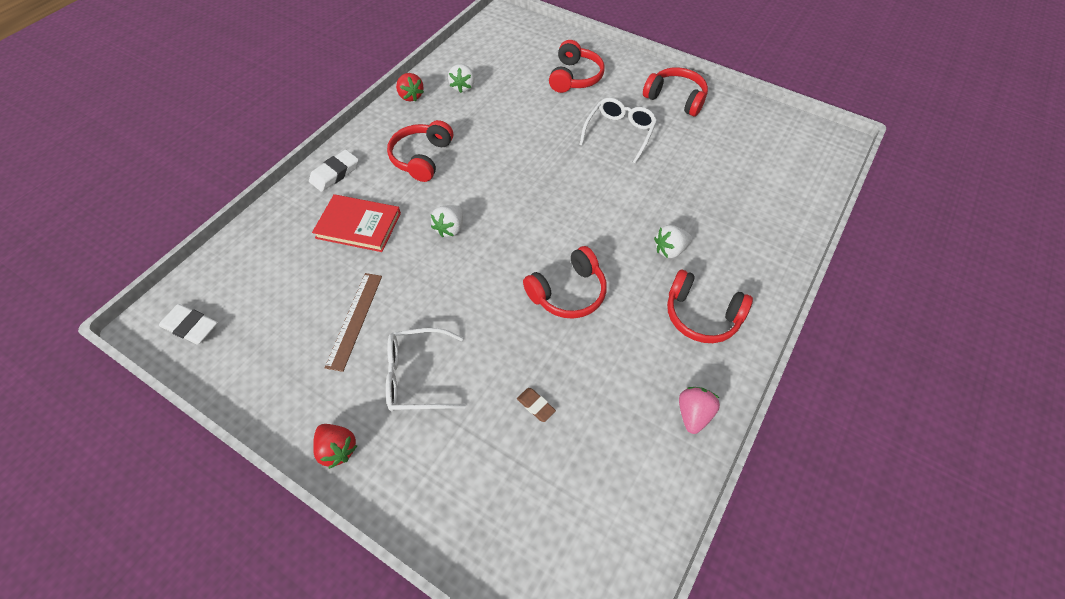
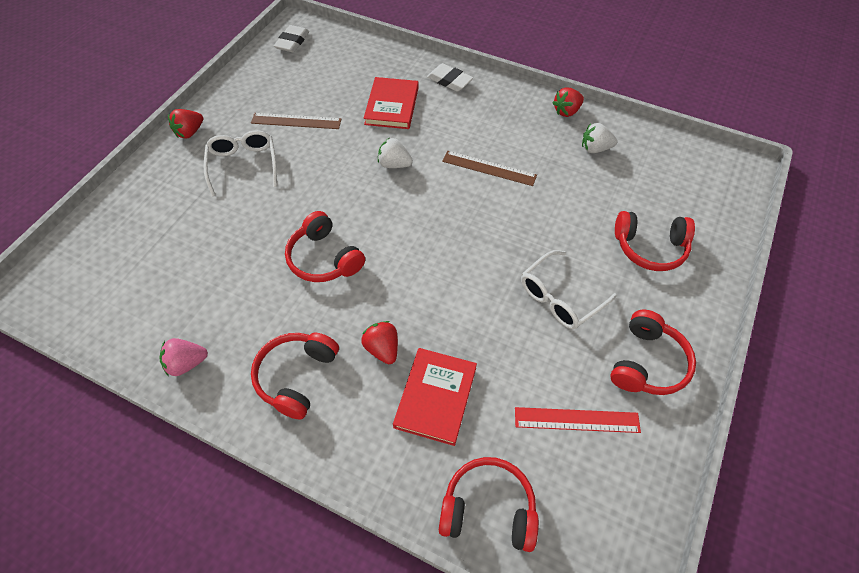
camera: 85 degrees right, 0 degrees up
red headphones [387,120,453,182] -> red headphones moved to [439,457,539,552]
brown eraser [517,388,556,422] -> none
white glasses [580,98,657,164] -> white glasses turned 120 degrees clockwise [521,250,617,329]
white strawberry [654,225,692,258] -> red strawberry [361,321,398,364]
pink strawberry [679,387,720,434] -> pink strawberry turned 150 degrees clockwise [159,338,208,377]
none -> red book [393,348,477,446]
none -> brown ruler [442,151,537,186]
none -> red ruler [515,407,641,433]

